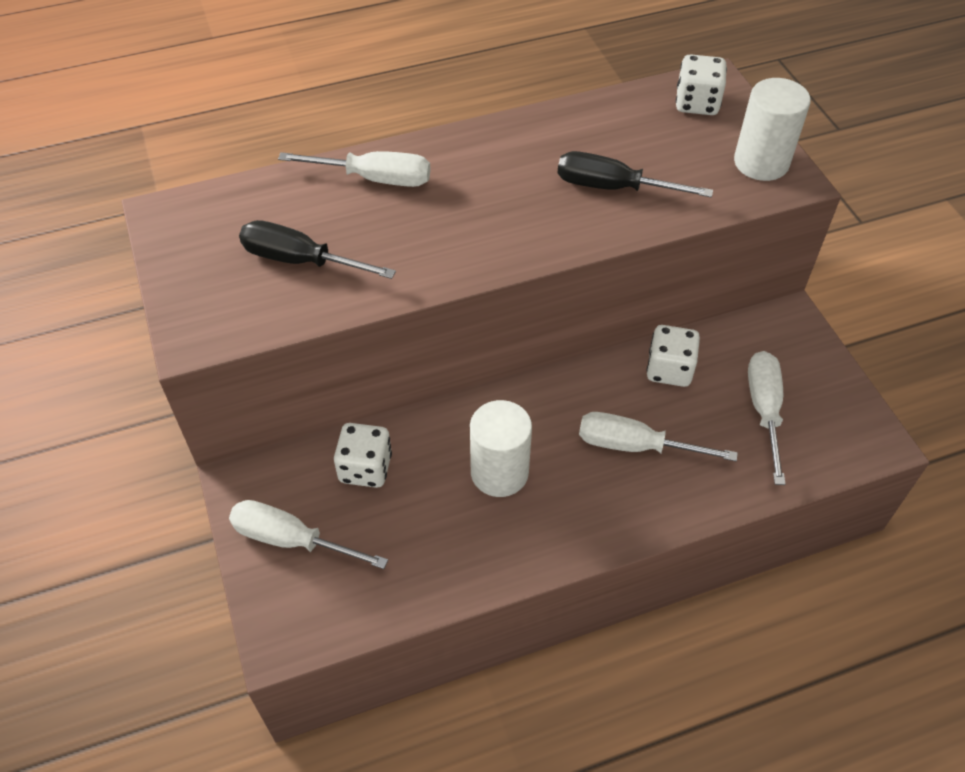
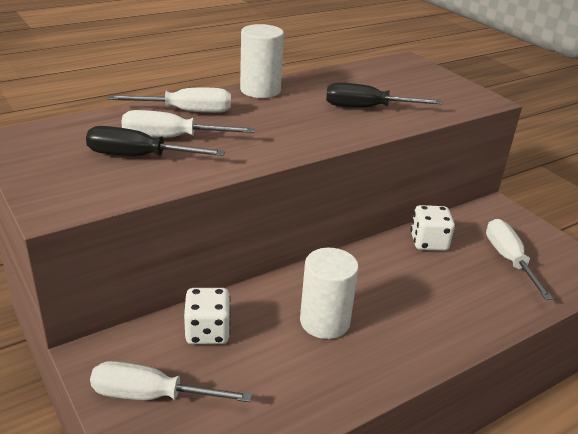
camera: 15 degrees left, 20 degrees down
white screwdriver [579,412,738,461] -> white screwdriver moved to [121,110,254,138]
white dice [676,54,727,115] -> none
white cylinder [734,78,811,181] -> white cylinder moved to [240,24,284,98]

